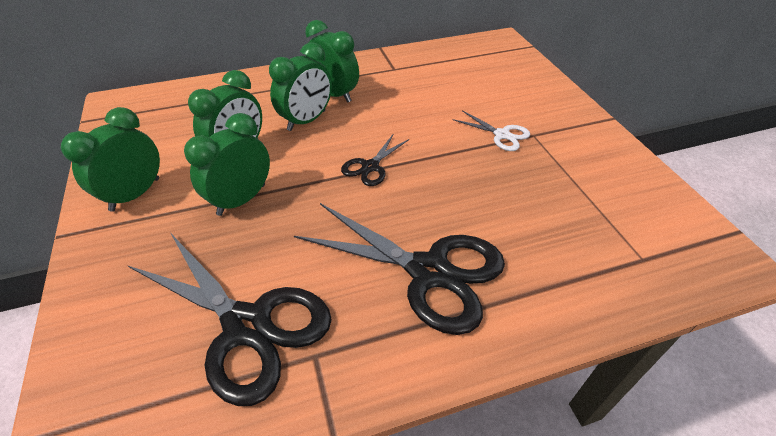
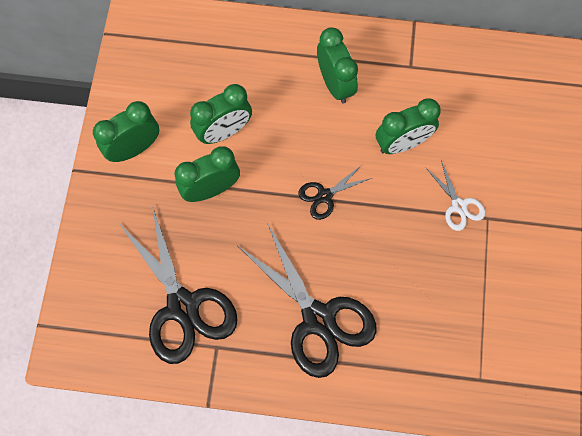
camera: 25 degrees right, 25 degrees up
green clock [269,42,332,131] -> green clock moved to [376,98,441,154]

